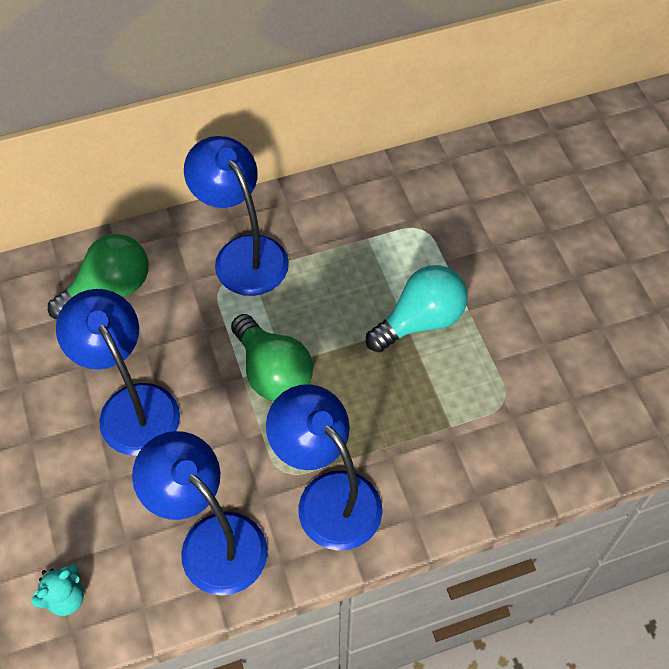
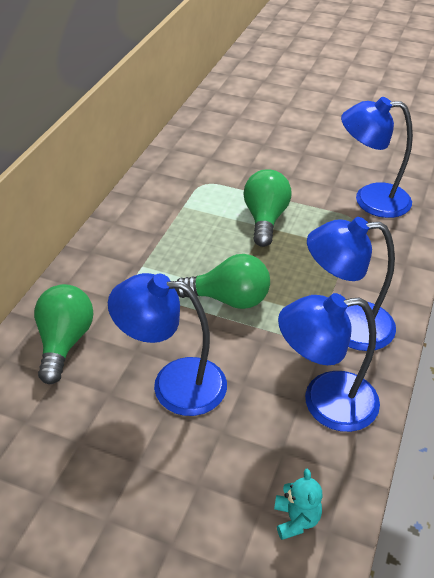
camera: 50 degrees left, 15 degrees down
blue lamp [184,136,289,296] -> blue lamp moved to [341,97,413,218]
turquoise light bulb [366,265,468,352] -> green light bulb [243,169,291,247]

